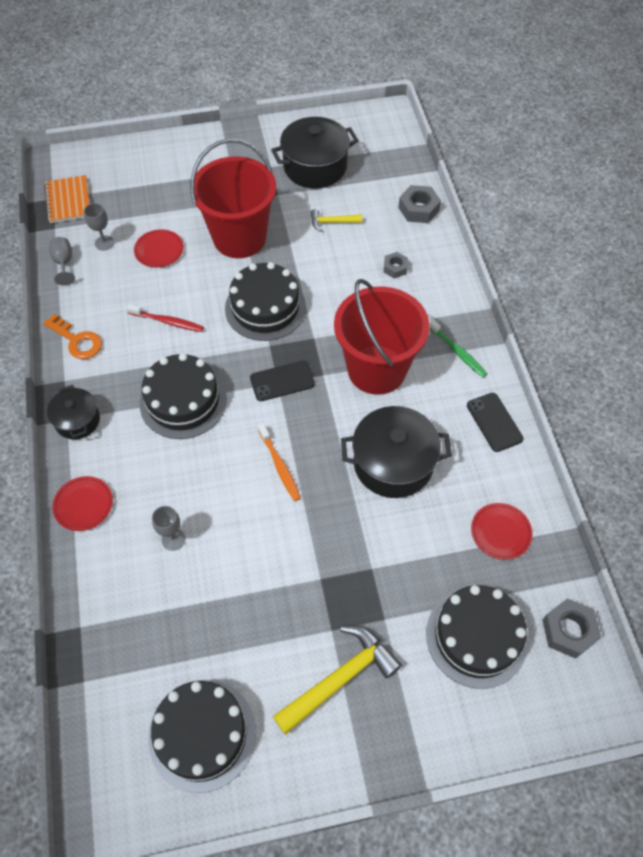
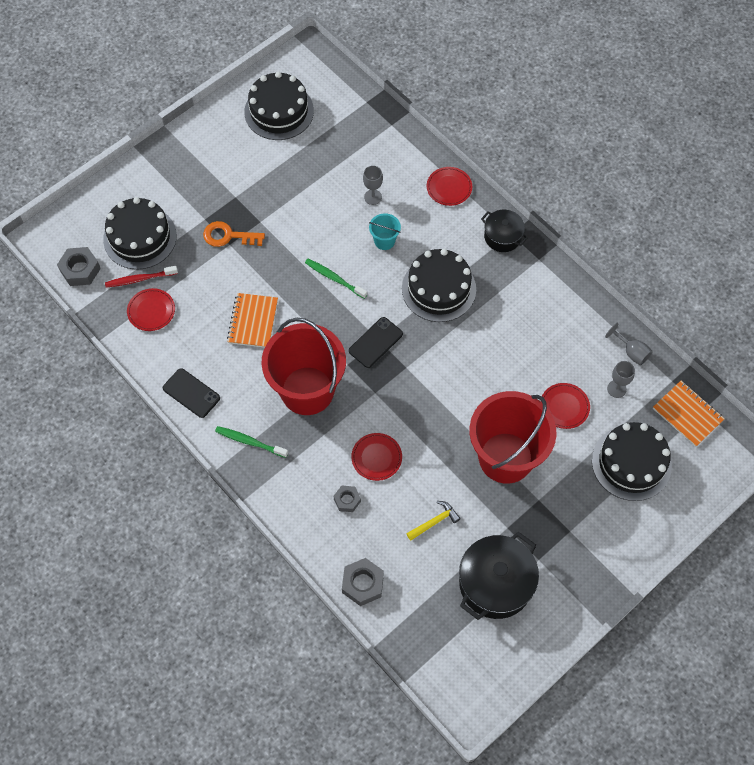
camera: 150 degrees right, 5 degrees up
orange key [43,314,102,359] -> orange key moved to [203,221,265,247]
red toothbrush [126,304,204,332] -> red toothbrush moved to [105,266,178,288]
black cake [225,262,306,341] -> black cake moved to [592,422,672,501]
orange toothbrush [258,423,301,501] -> green toothbrush [305,259,367,299]
yellow hammer [273,625,402,735] -> none
black pot [341,406,452,498] -> orange notebook [227,293,278,348]
none -> red plate [351,433,402,481]
none -> turquoise bucket [369,213,401,250]

